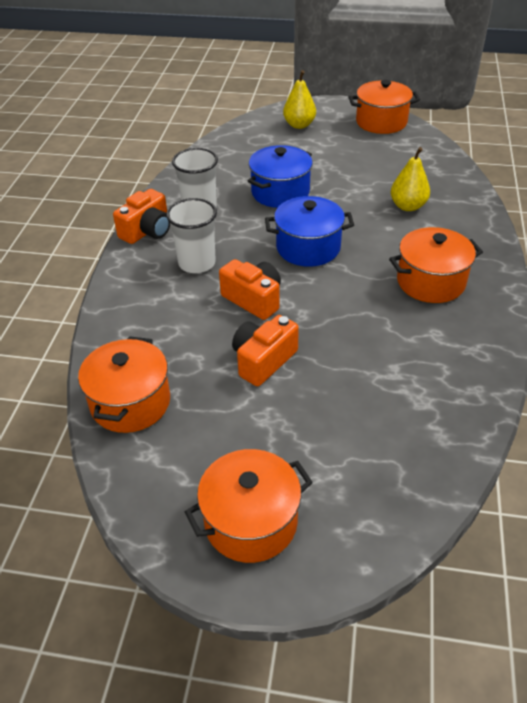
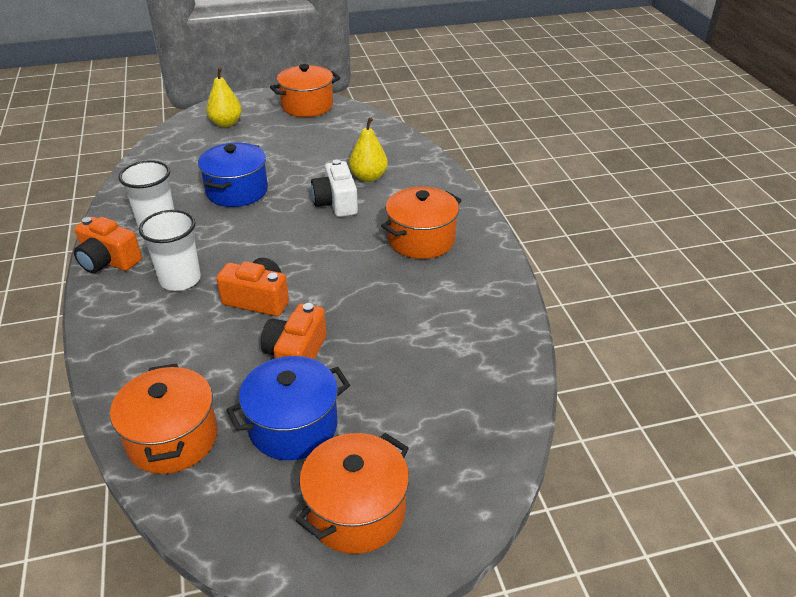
camera: 25 degrees left, 5 degrees down
orange camera [113,189,170,244] -> orange camera turned 105 degrees clockwise [74,217,142,273]
blue pot [265,196,354,267] -> blue pot moved to [226,356,350,460]
none -> white camera [311,160,358,217]

